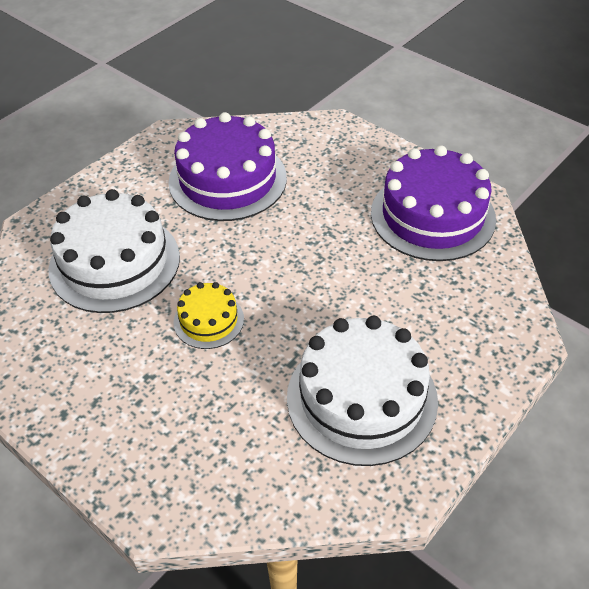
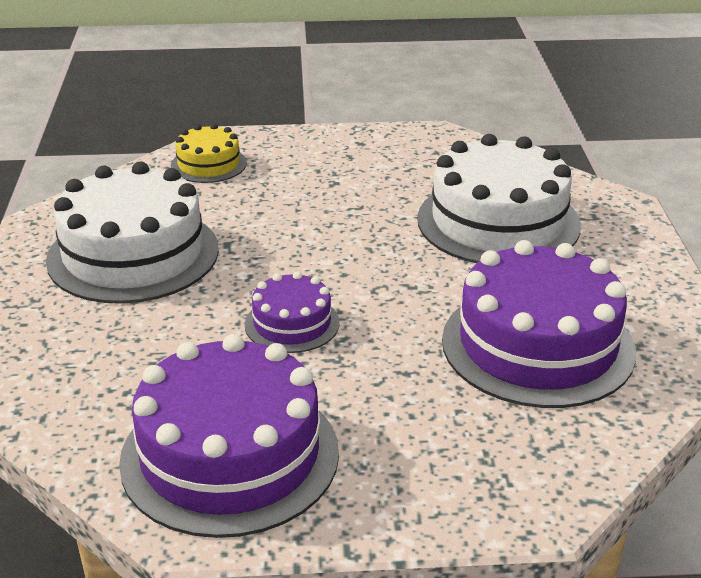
camera: 135 degrees right, 15 degrees down
yellow cake [173,282,244,349] -> yellow cake moved to [171,124,247,183]
none -> purple cake [245,271,340,353]

